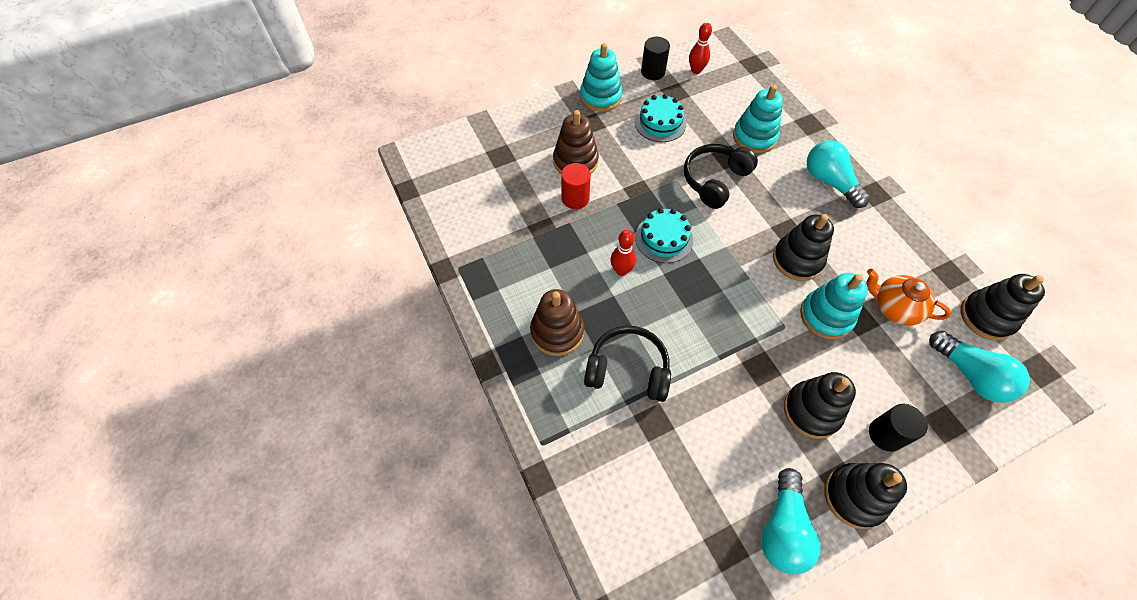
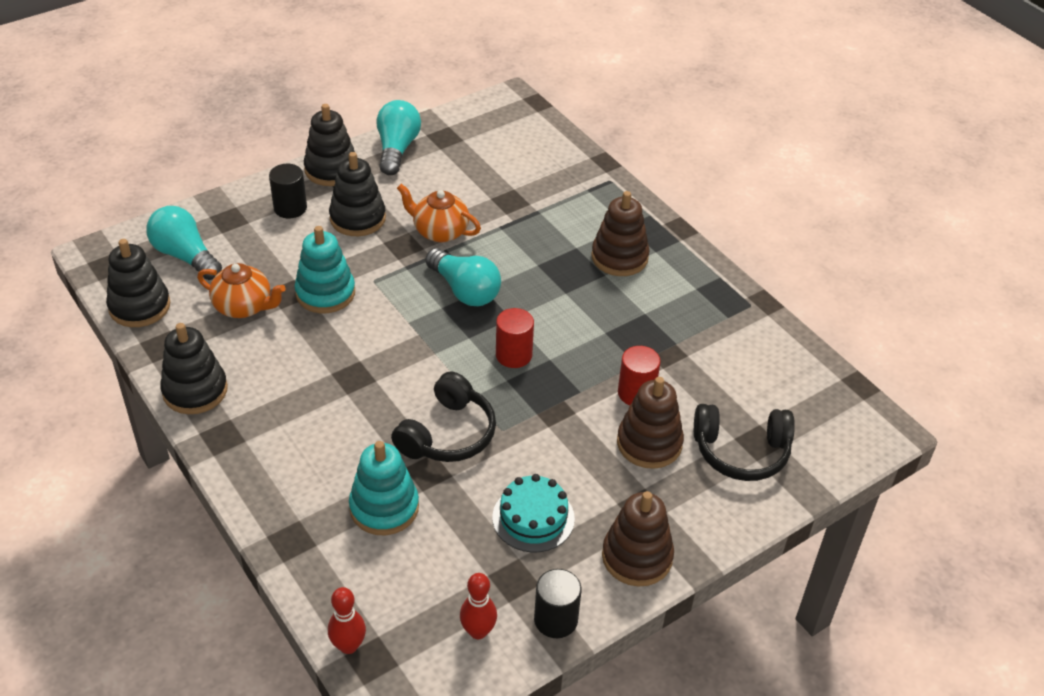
camera: 170 degrees right, 15 degrees down
turquoise stacking toy [580,43,623,112] -> brown stacking toy [602,491,674,586]
black headphones [584,326,671,402] -> black headphones moved to [694,404,795,481]
red bowling pin [611,230,636,276] -> red bowling pin moved to [328,587,366,654]
turquoise cake [635,208,693,263] -> red cylinder [496,308,534,368]
black stacking toy [773,214,834,281] -> black stacking toy moved to [160,323,228,414]
turquoise light bulb [807,140,870,208] -> turquoise light bulb moved to [425,248,501,306]
none -> orange teapot [397,184,481,242]

